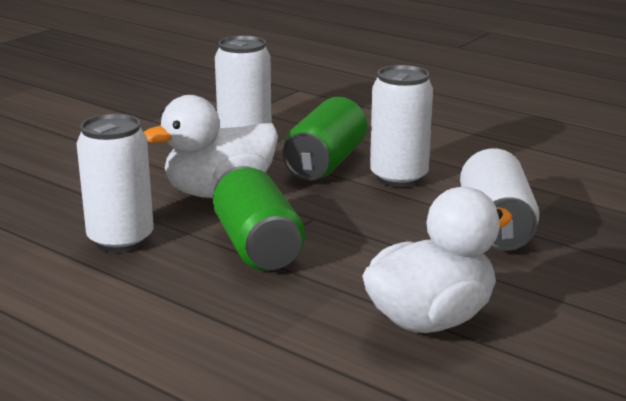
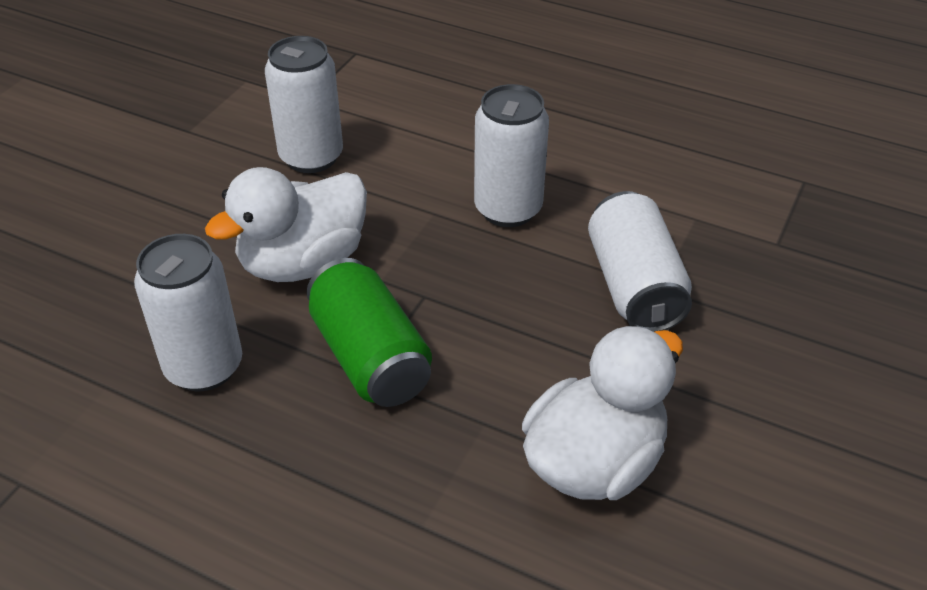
camera: 10 degrees left, 20 degrees up
green can [282,97,367,180] -> none

